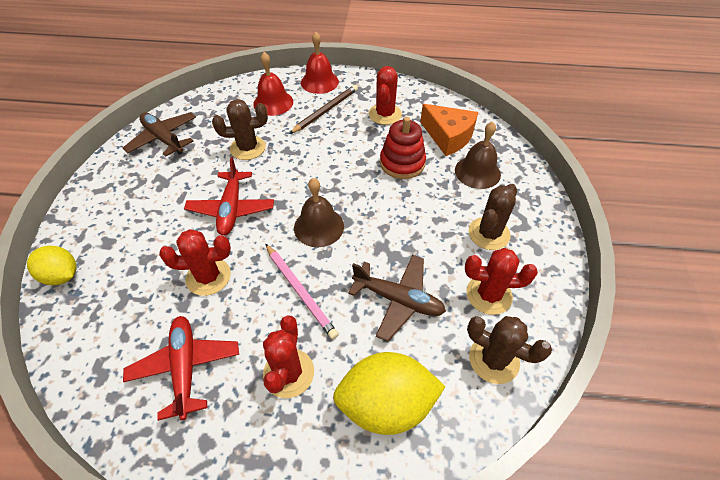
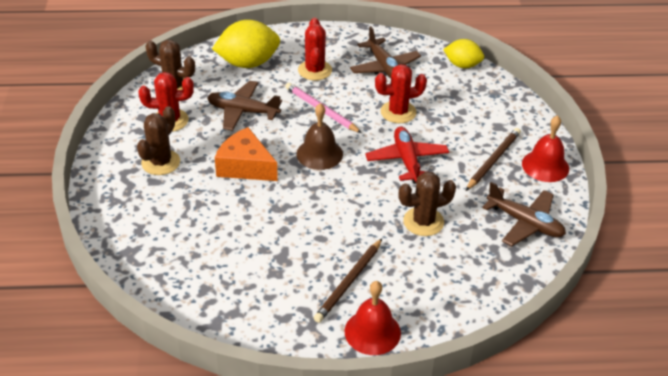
camera: 170 degrees right, 10 degrees down
yellow lemon [27,246,76,285] -> yellow lemon moved to [443,39,484,68]
red plane [123,316,239,421] -> brown plane [350,26,421,78]
red bell [253,52,293,116] -> red bell moved to [522,115,569,182]
red cactus [369,66,402,125] -> none
red stacking toy [380,117,426,179] -> none
orange cheese [420,104,478,156] -> orange cheese moved to [215,127,278,181]
brown bell [455,121,501,189] -> none
none -> brown pencil [466,128,521,191]

